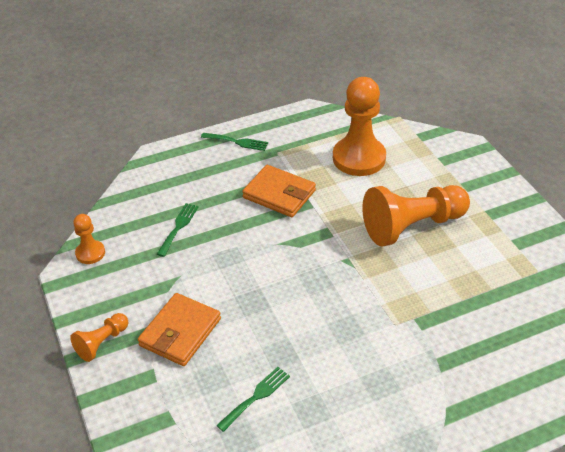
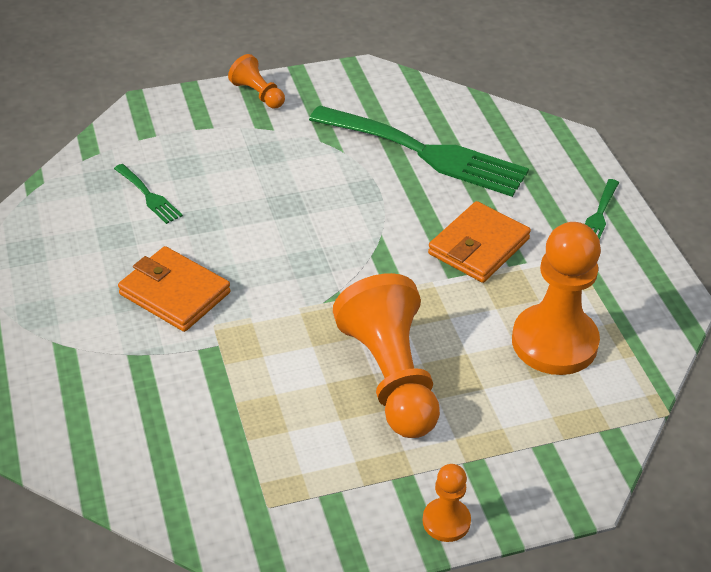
camera: 95 degrees right, 0 degrees up
orange pawn [73,214,105,264] -> orange pawn moved to [422,464,471,542]
orange wallet [138,293,221,366] -> orange wallet moved to [118,246,231,332]
green fork [157,203,199,257] -> green fork [309,105,529,197], size x2.35

